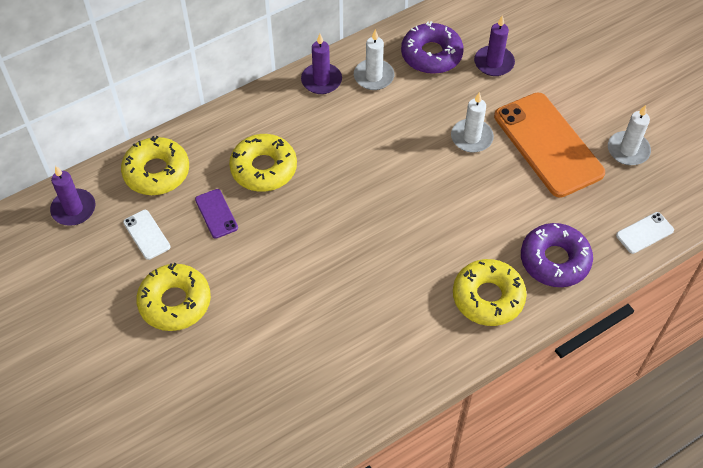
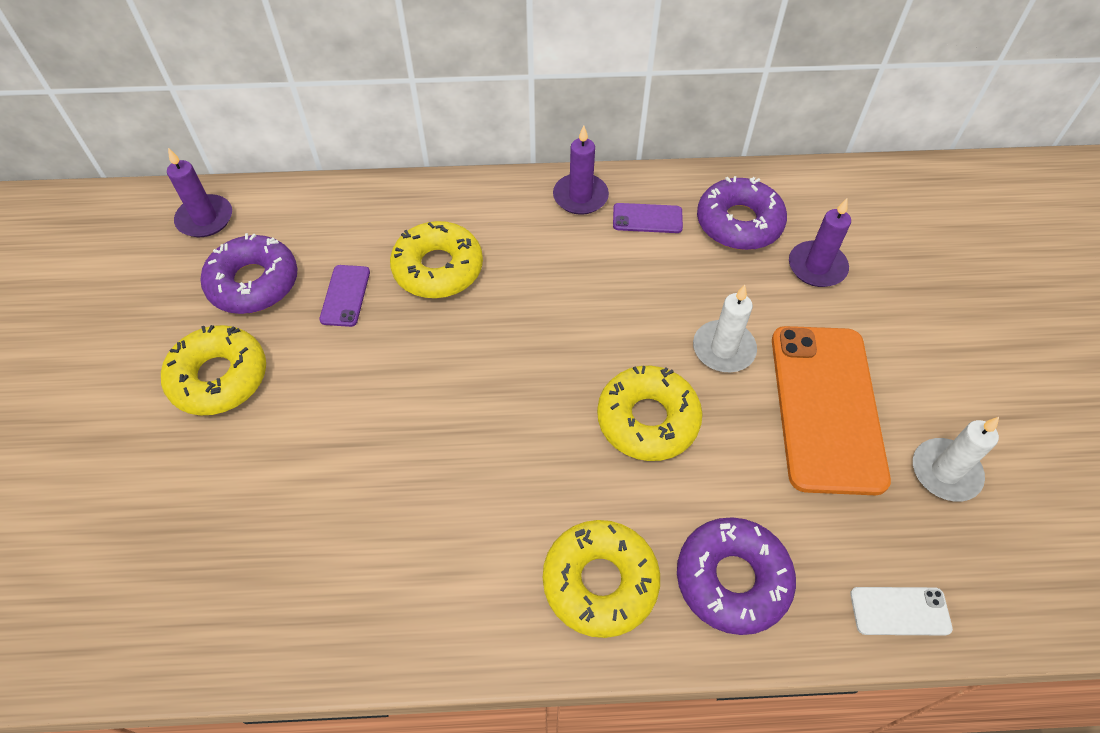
camera: 30 degrees right, 0 degrees up
yellow donut [121,136,189,195] -> yellow donut moved to [597,366,702,461]
white phone [123,210,171,260] -> purple donut [201,233,298,314]
white candle [354,29,395,90] -> purple phone [613,203,683,233]

